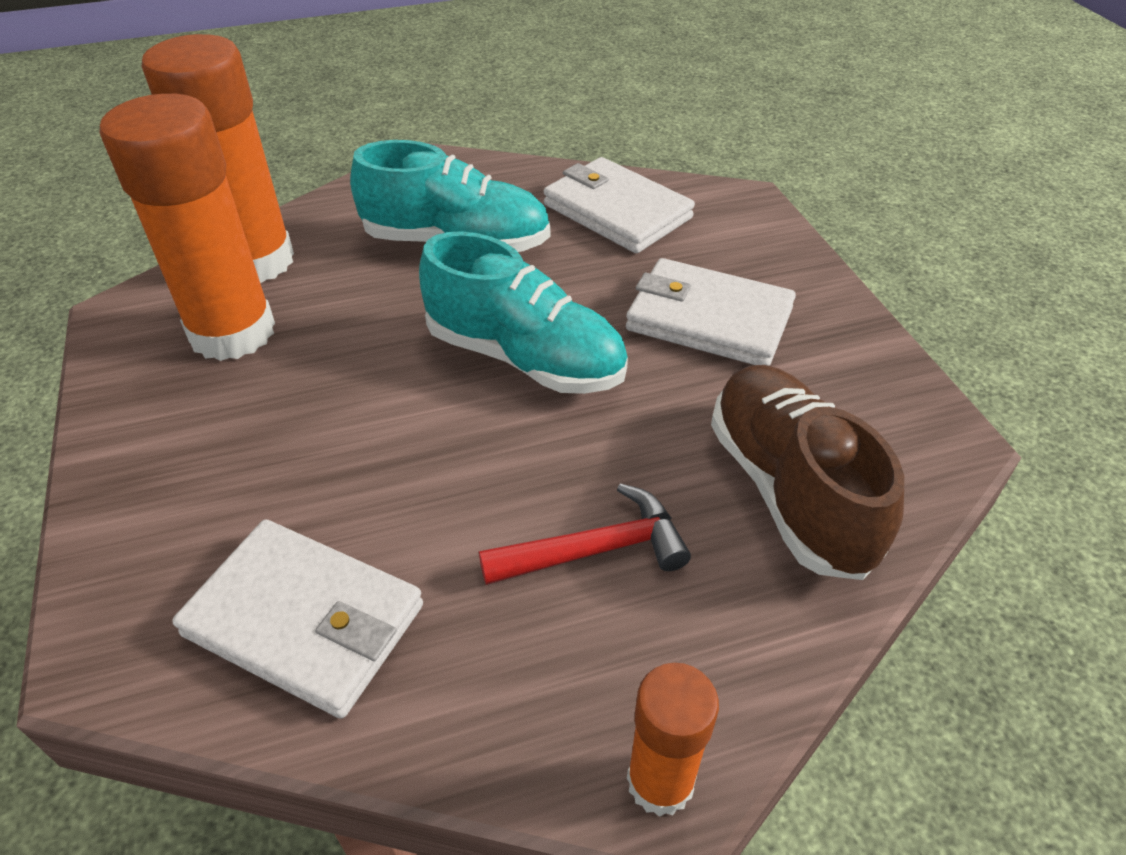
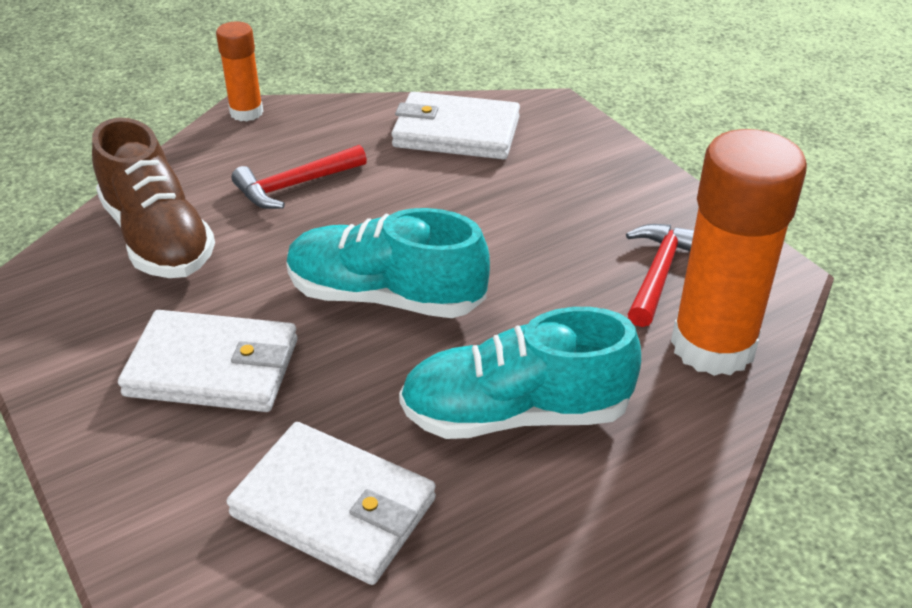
camera: 165 degrees right, 5 degrees down
orange glue stick [99,93,275,361] -> red hammer [626,224,694,327]

